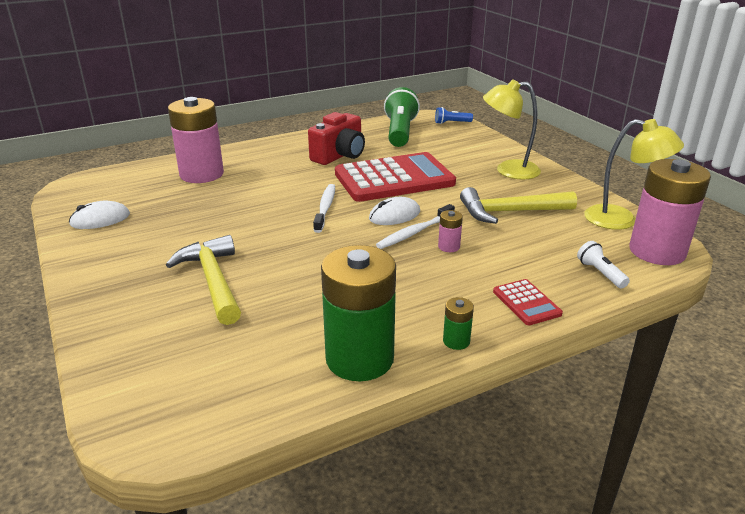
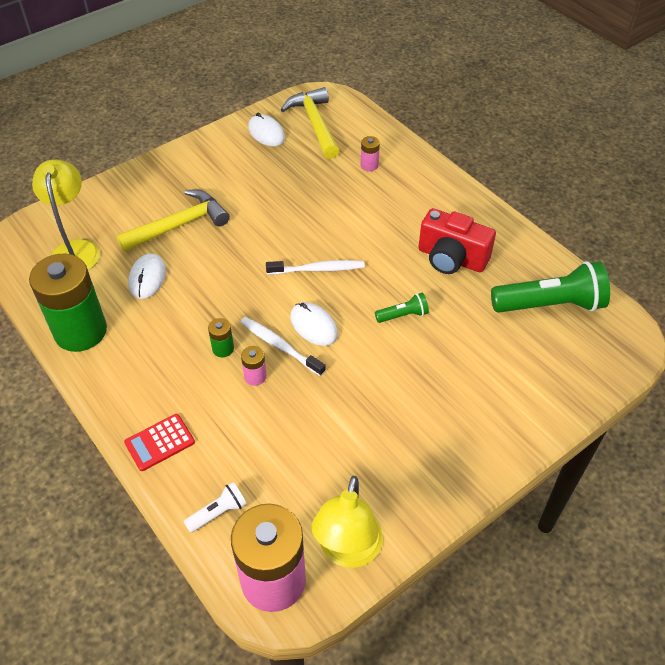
camera: 80 degrees right, 20 degrees up
pink battery [168,97,224,183] -> pink battery [360,136,380,171], size x0.41
red calculator [335,152,456,202] -> green flashlight [375,293,429,323]
blue flashlight [435,107,473,124] -> none
green battery [443,297,474,350] -> green battery moved to [208,318,234,357]
yellow hammer [460,187,577,224] -> yellow hammer moved to [281,87,339,159]
yellow lamp [483,79,541,180] -> yellow lamp moved to [32,159,100,270]
none -> white mouse [128,253,166,299]

